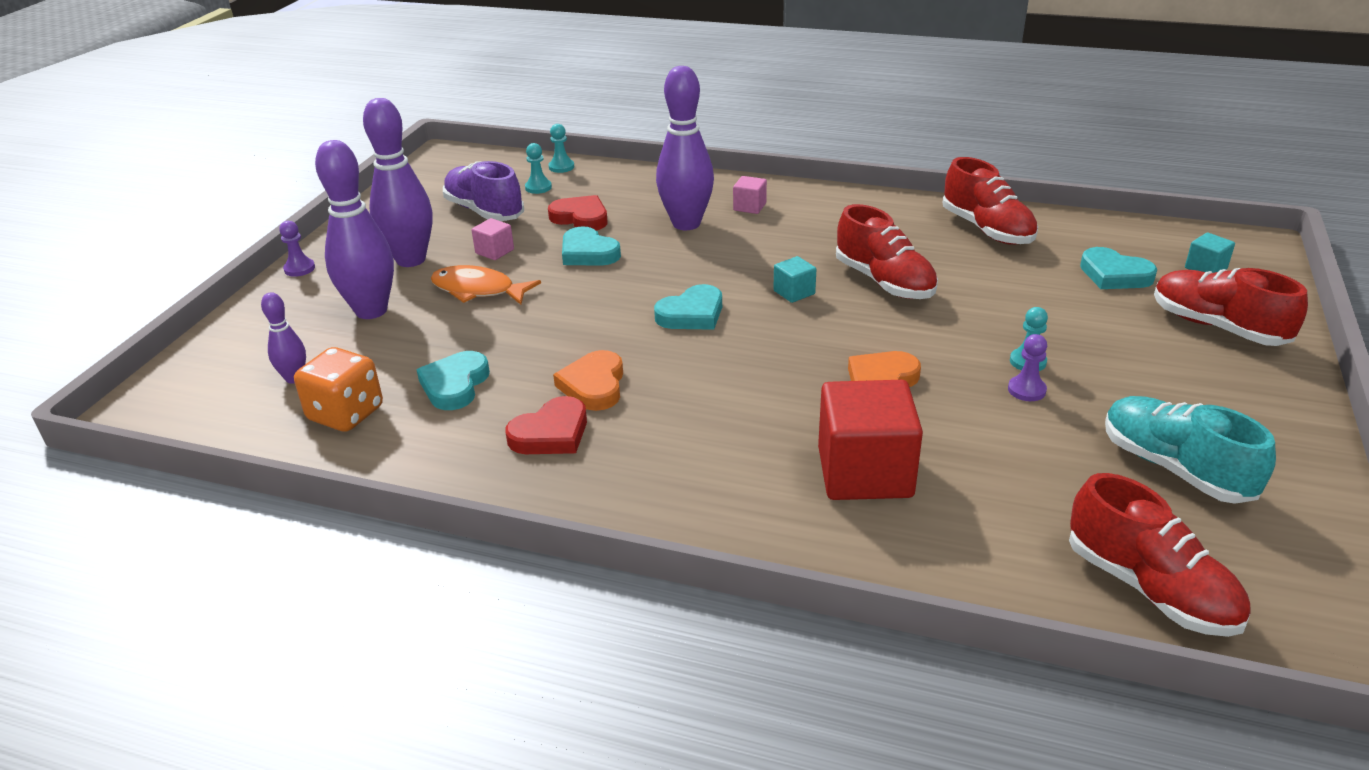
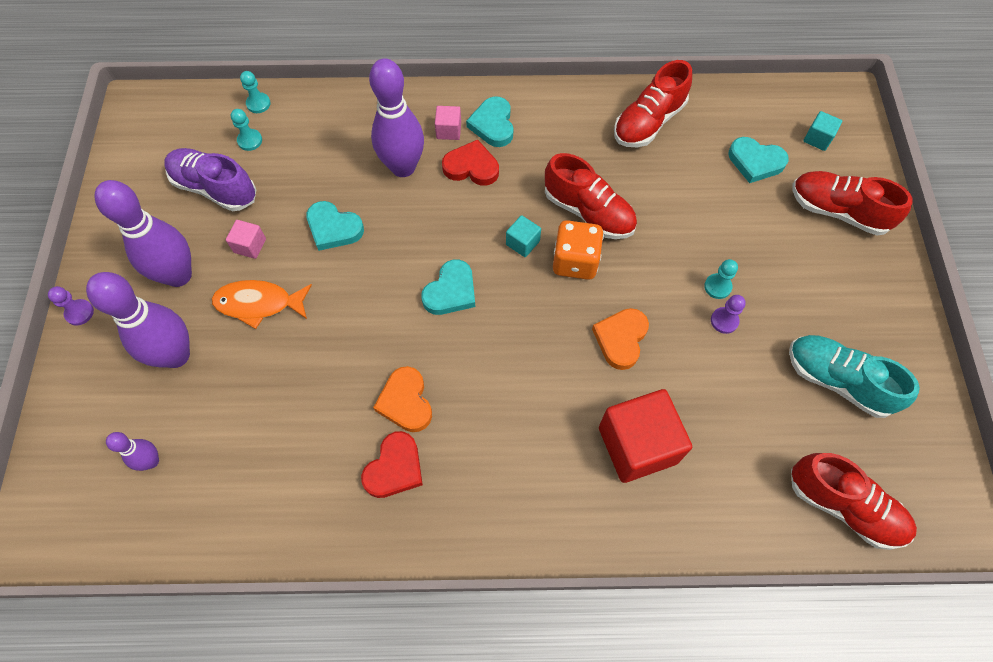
camera: 20 degrees left, 30 degrees up
orange dice [294,347,383,432] -> orange dice moved to [553,220,604,280]
turquoise heart [416,351,490,410] -> turquoise heart moved to [466,96,514,147]
red heart [548,195,608,230] -> red heart moved to [442,140,499,186]
red shoe [943,157,1038,245] -> red shoe turned 90 degrees clockwise [614,60,692,147]

